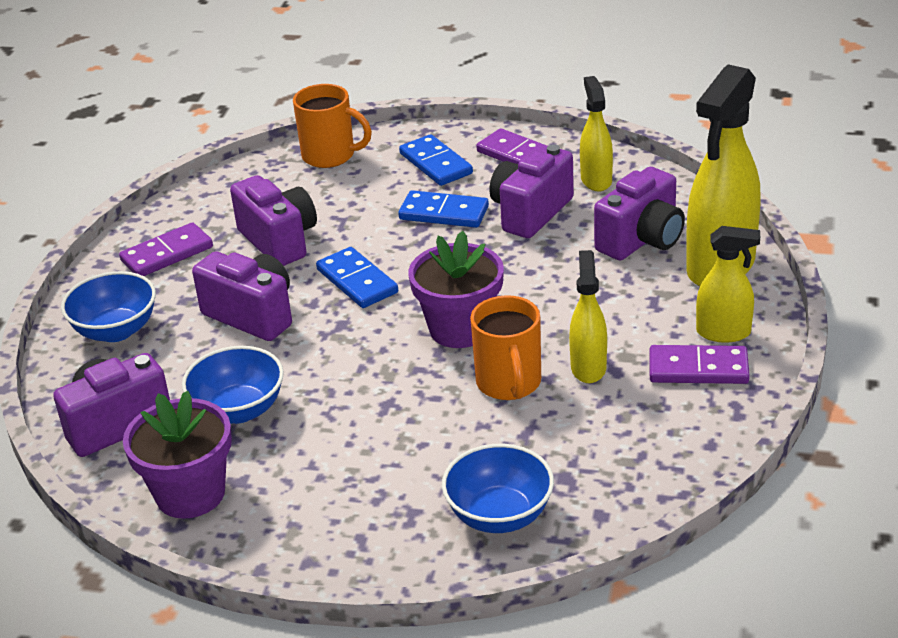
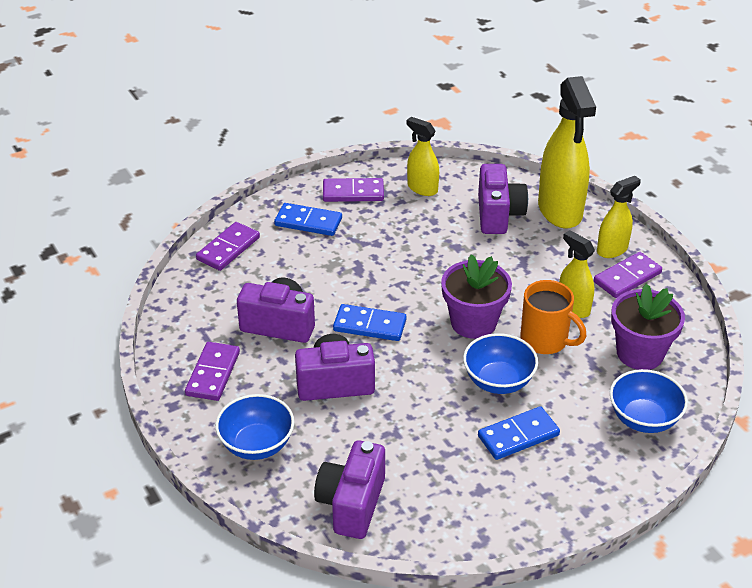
camera: 45 degrees left, 5 degrees up
purple flower pot [123,391,232,519] -> purple flower pot moved to [611,284,685,370]
blue bowl [182,346,284,424] -> blue bowl moved to [463,333,538,394]
orange mug [293,84,372,168] -> purple domino [196,222,260,271]
blue domino [398,190,489,228] -> blue domino moved to [478,406,560,460]
purple camera [489,144,574,238] -> none

